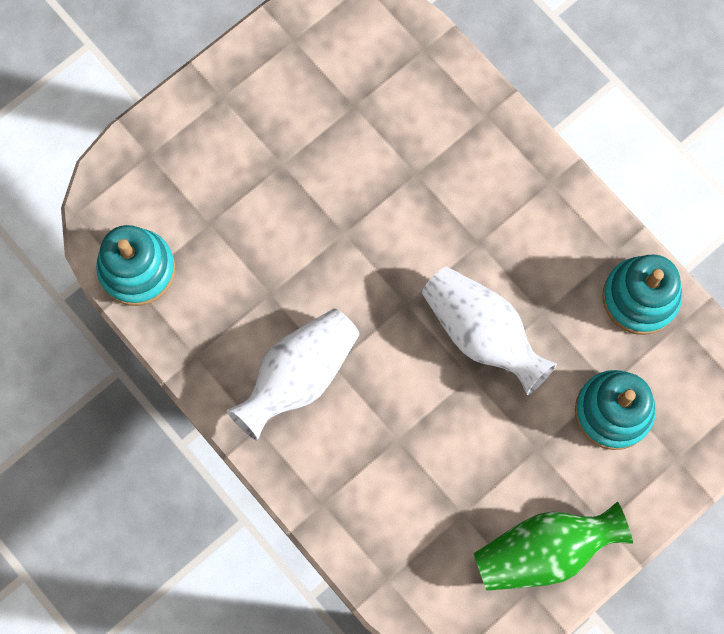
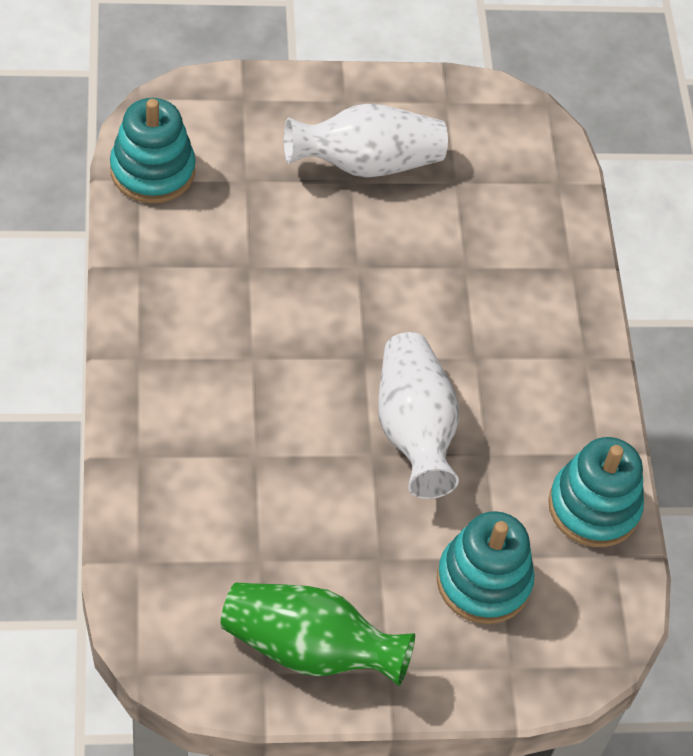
camera: 30 degrees right, 20 degrees down
white vase [227,308,359,441] -> white vase moved to [284,103,448,178]

